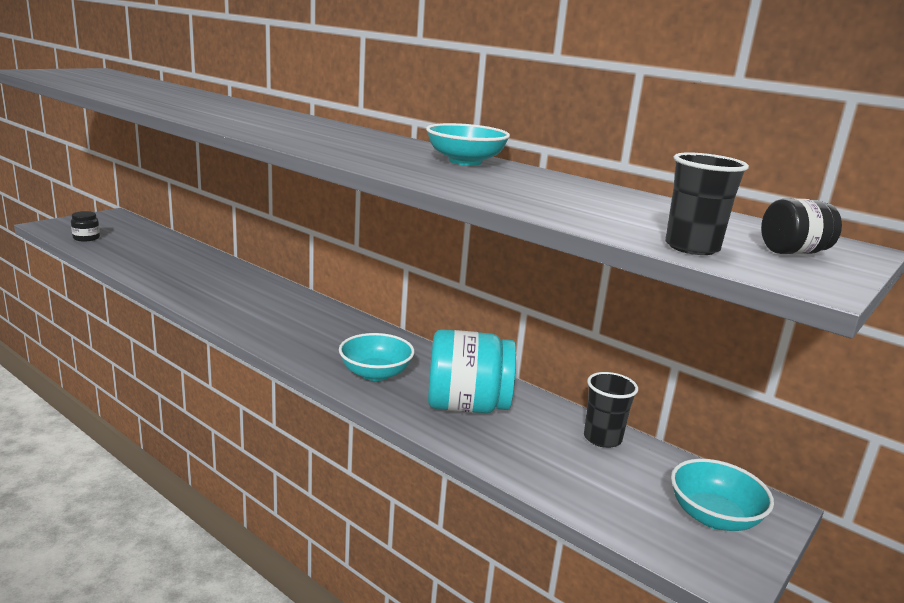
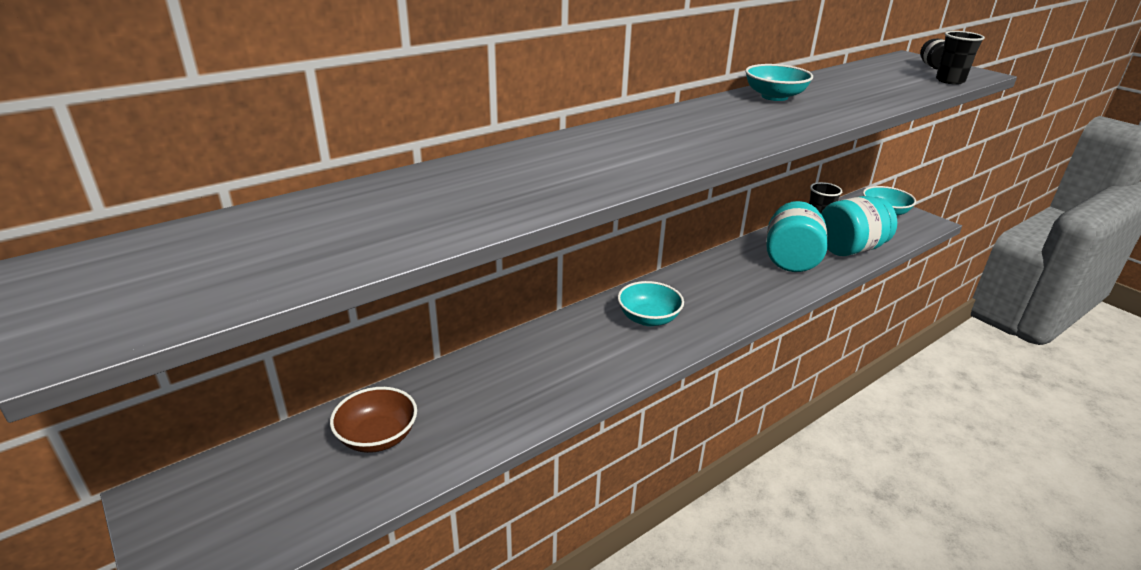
camera: 75 degrees left, 10 degrees up
black jar [71,211,100,241] -> none
turquoise bowl [339,333,415,381] -> turquoise bowl moved to [618,281,684,326]
none -> brown bowl [330,387,417,453]
none -> turquoise jar [821,196,897,256]

